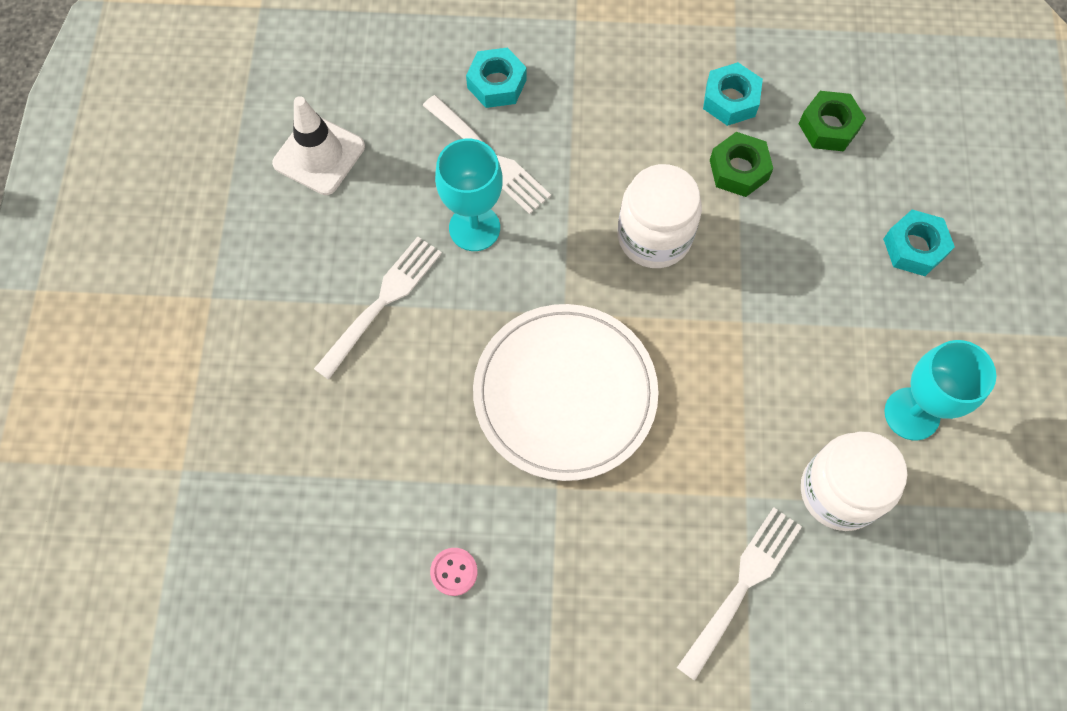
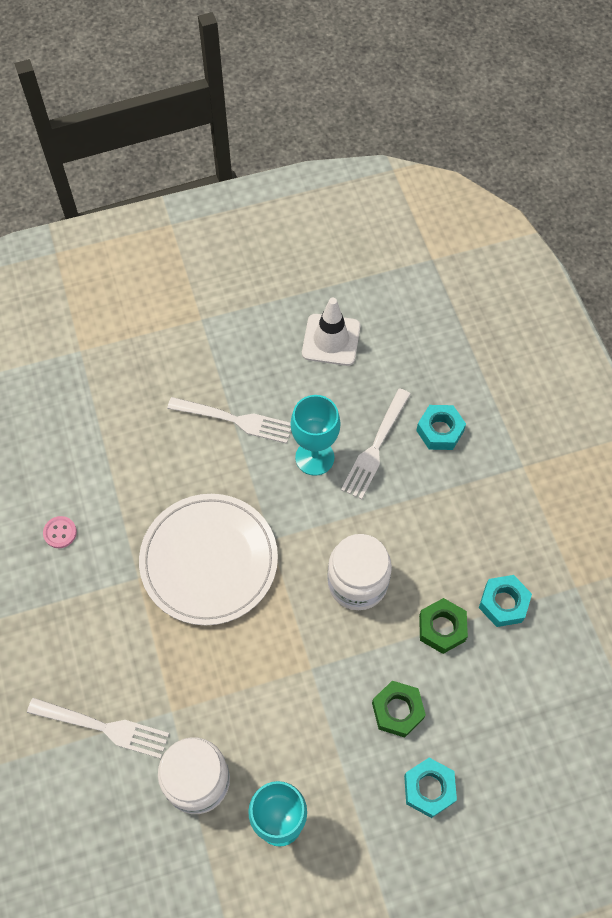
camera: 70 degrees right, 5 degrees down
green nut [799,91,866,151] -> green nut moved to [372,681,426,738]

